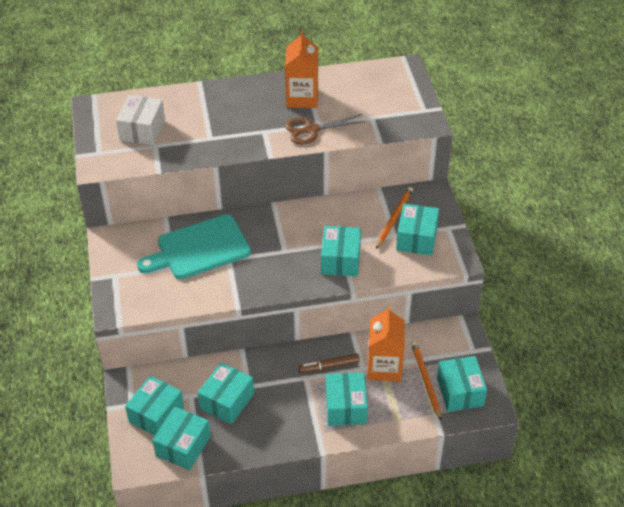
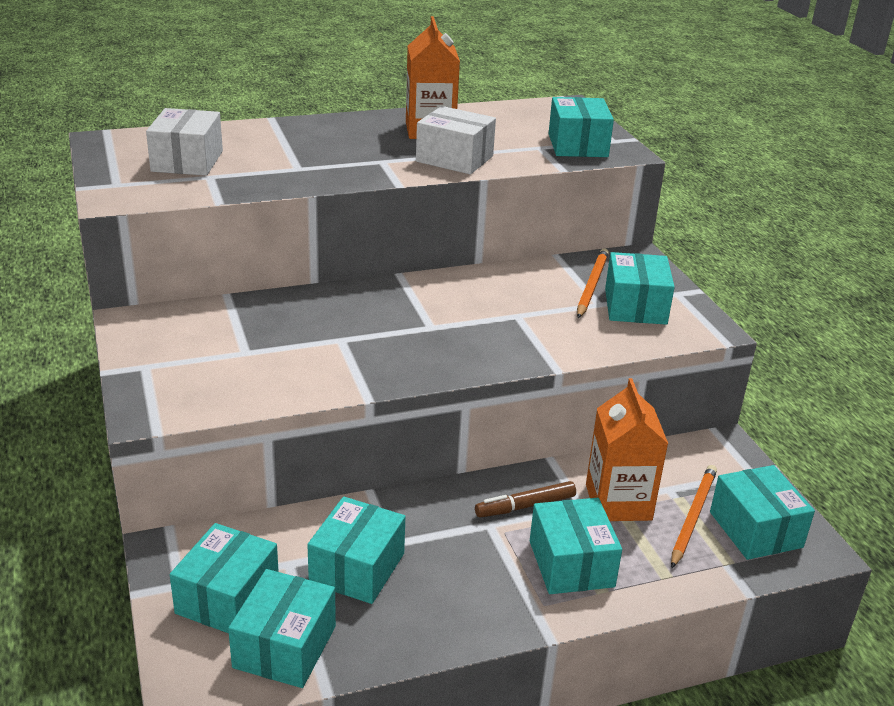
camera: 10 degrees left, 15 degrees down
turquoise cutting board [137,214,251,279] -> none
brown scissors [285,114,366,145] -> white box [416,106,496,174]
turquoise box [321,226,361,276] -> turquoise box moved to [549,97,614,157]
orange pencil [411,341,441,420] -> orange pencil turned 45 degrees clockwise [671,465,717,568]

